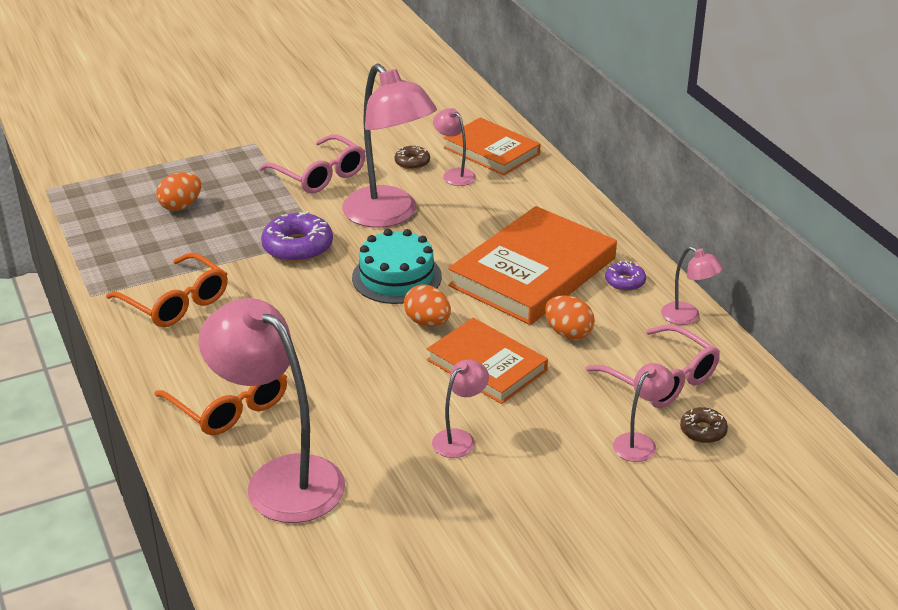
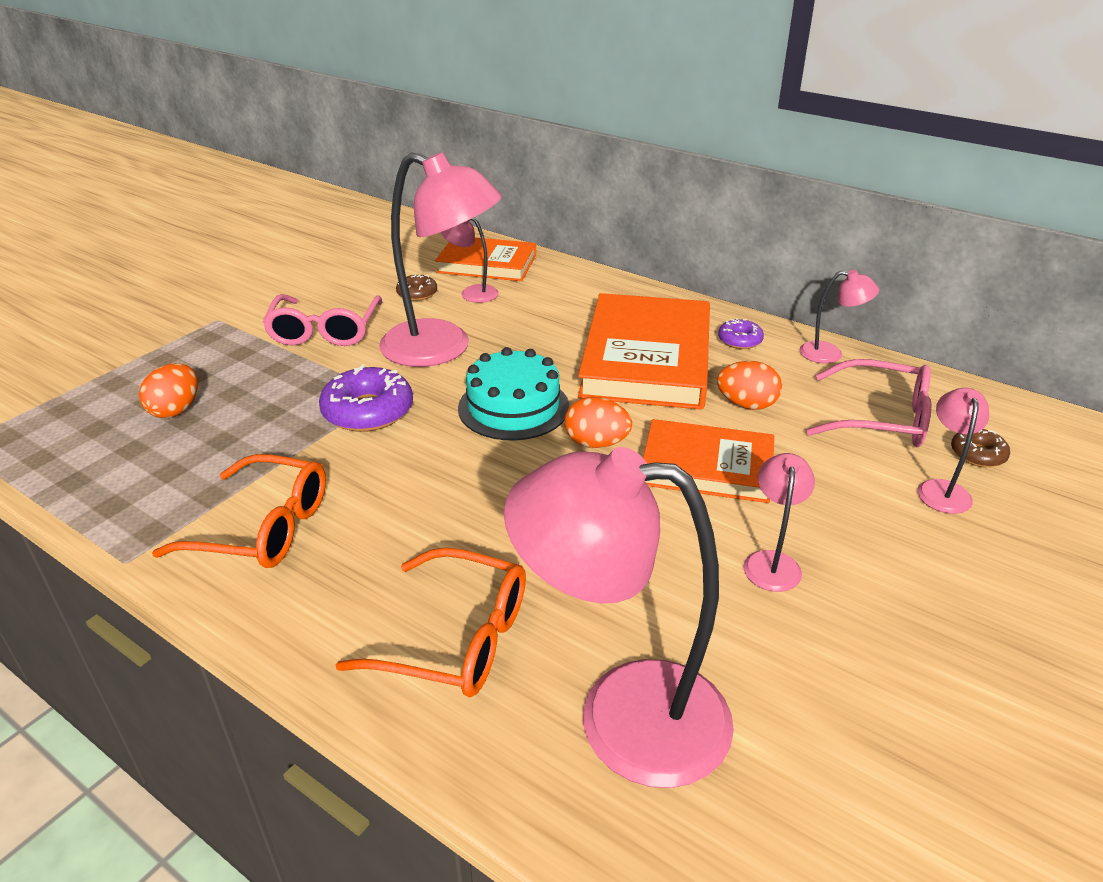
camera: 30 degrees left, 0 degrees up
pink glasses [259,134,365,193] -> pink glasses turned 75 degrees clockwise [262,294,382,346]

